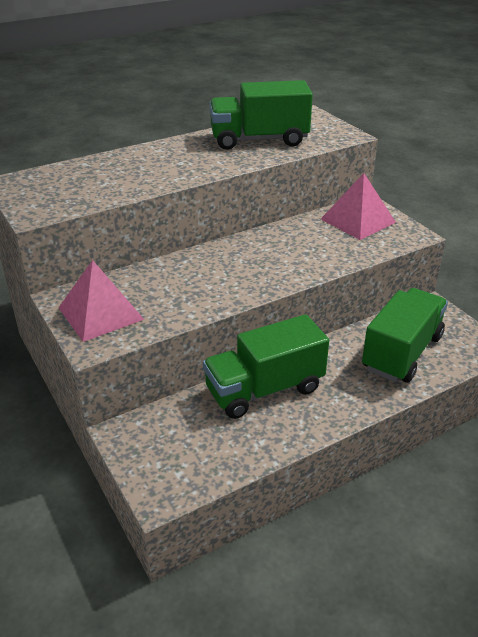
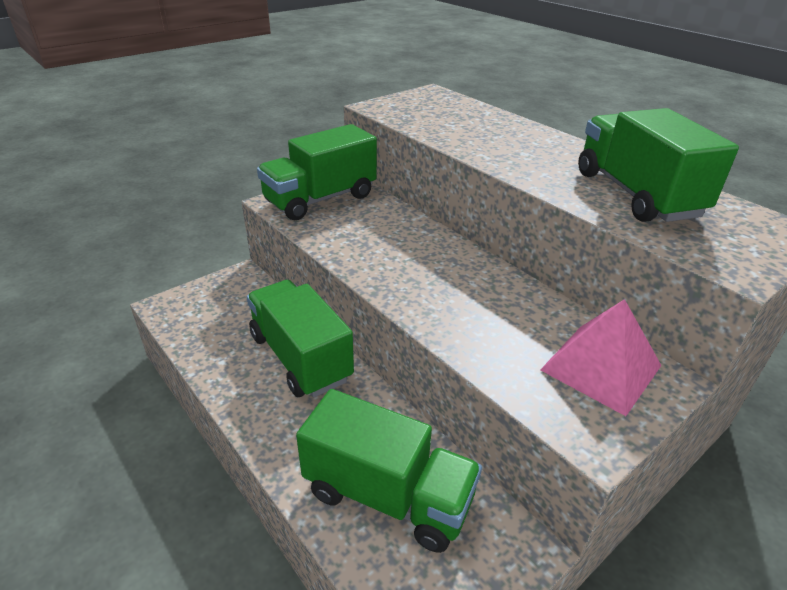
camera: 80 degrees right, 0 degrees up
pink pyramid [58,260,144,342] -> green truck [257,124,377,220]

